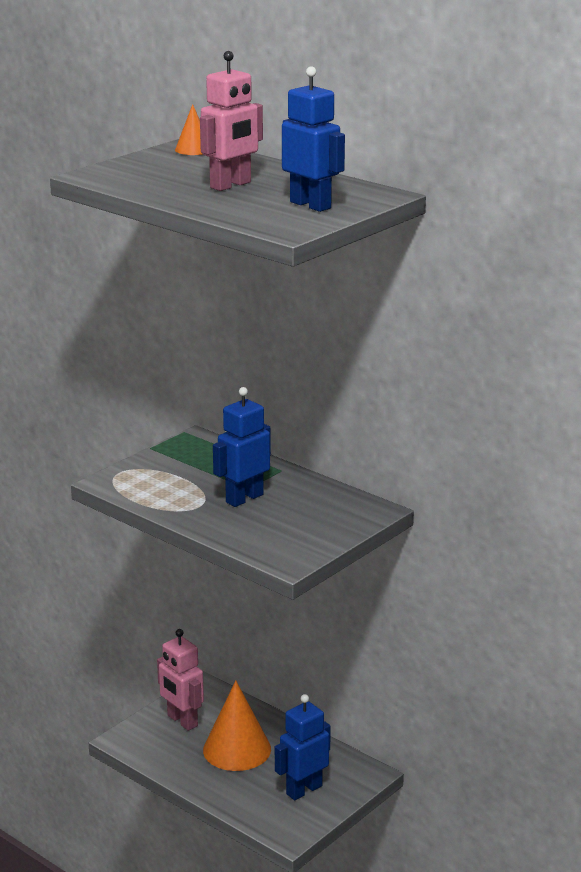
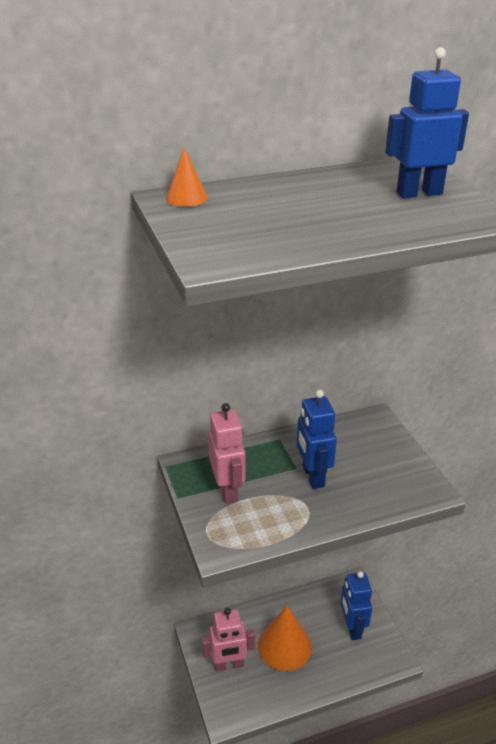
camera: 60 degrees left, 10 degrees up
pink robot [200,51,263,191] -> pink robot moved to [208,403,246,504]

